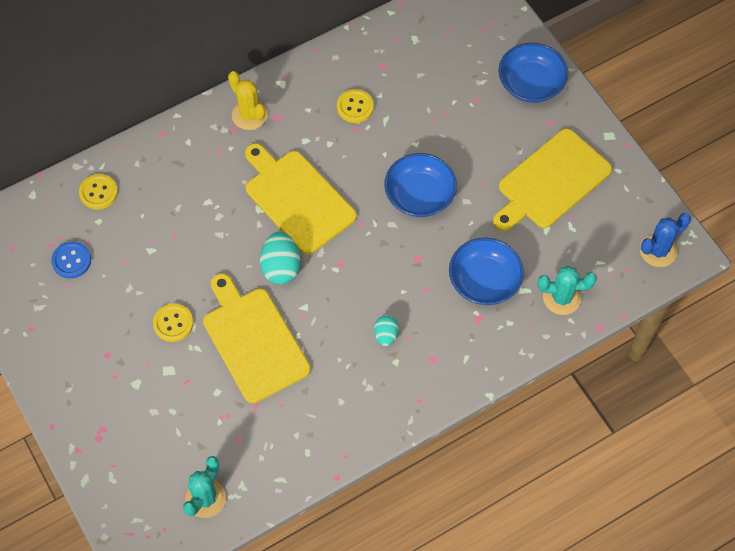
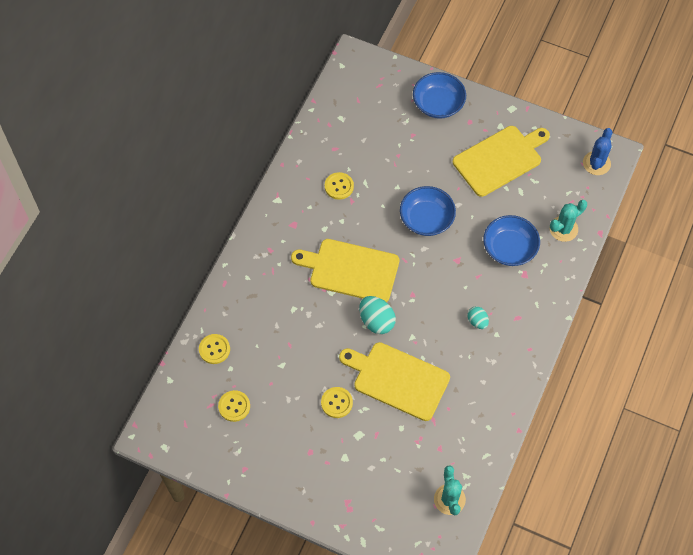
camera: 35 degrees left, 0 degrees up
blue button [51,241,91,278] -> yellow button [218,390,250,422]
yellow cactus [228,71,268,130] -> none
yellow cutting board [493,129,612,231] -> yellow cutting board turned 135 degrees counterclockwise [453,126,550,197]

